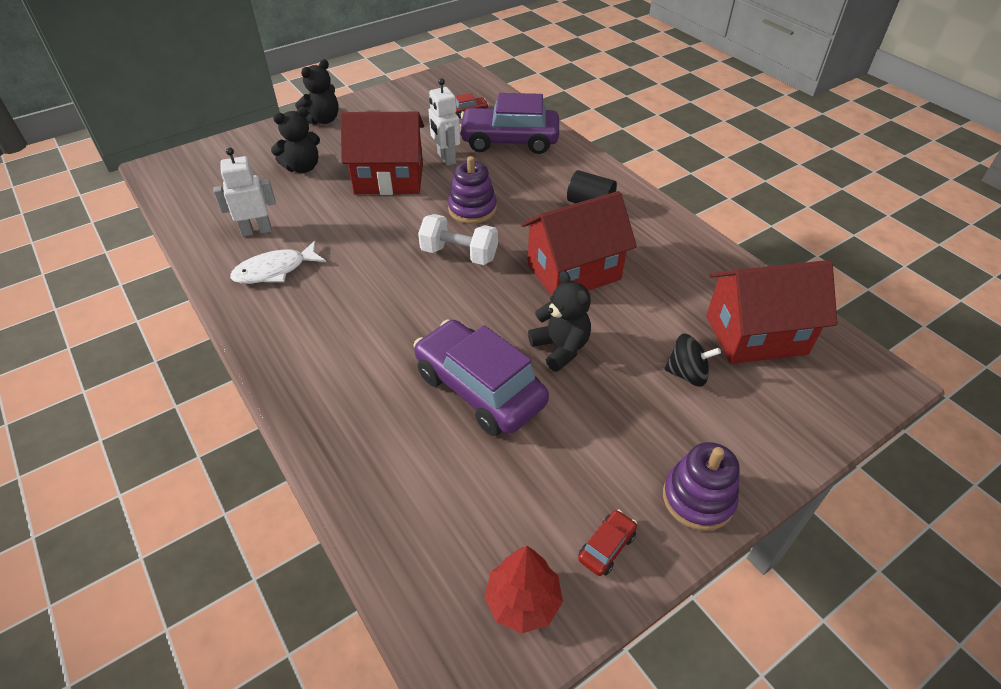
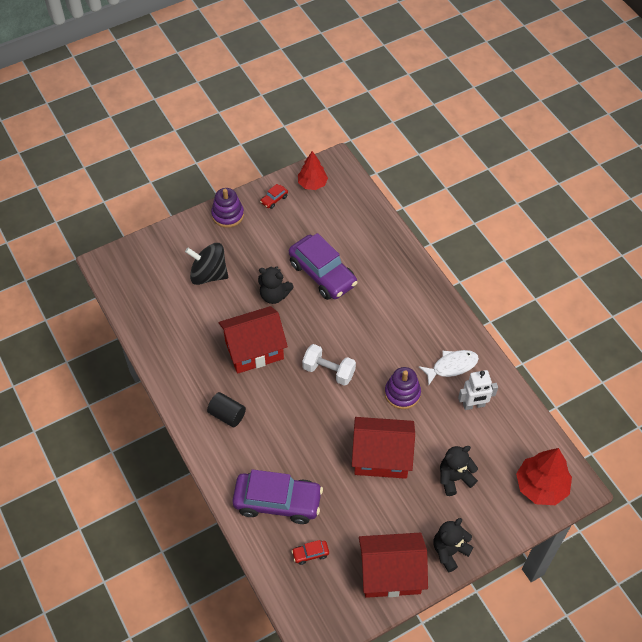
camera: 175 degrees left, 10 degrees up
white robot [428,78,460,166] -> none
purple stacking toy [448,156,497,224] -> purple stacking toy moved to [385,367,421,409]
black teddy bear [528,271,591,372] -> black teddy bear turned 45 degrees counterclockwise [258,266,294,304]
black spinning top [664,334,721,387] -> black spinning top [185,243,228,285], size x1.62
red house [706,260,837,364] -> red house moved to [359,533,428,598]
none -> red tree [516,448,572,505]

